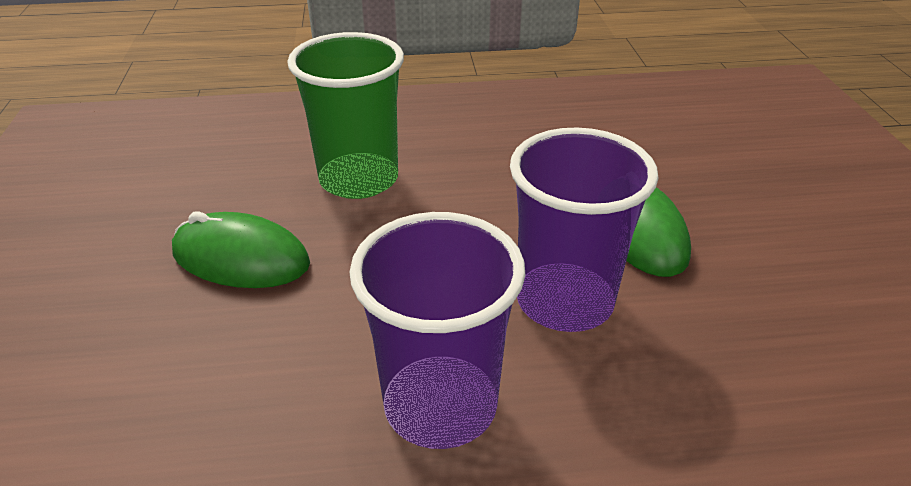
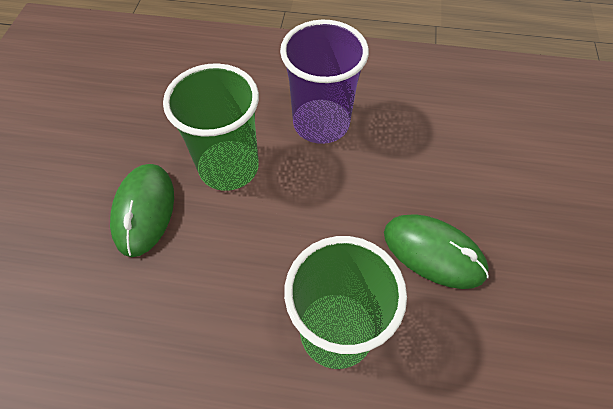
camera: 165 degrees left, 20 degrees up
purple cup [510,127,659,332] -> green cup [163,63,259,191]

